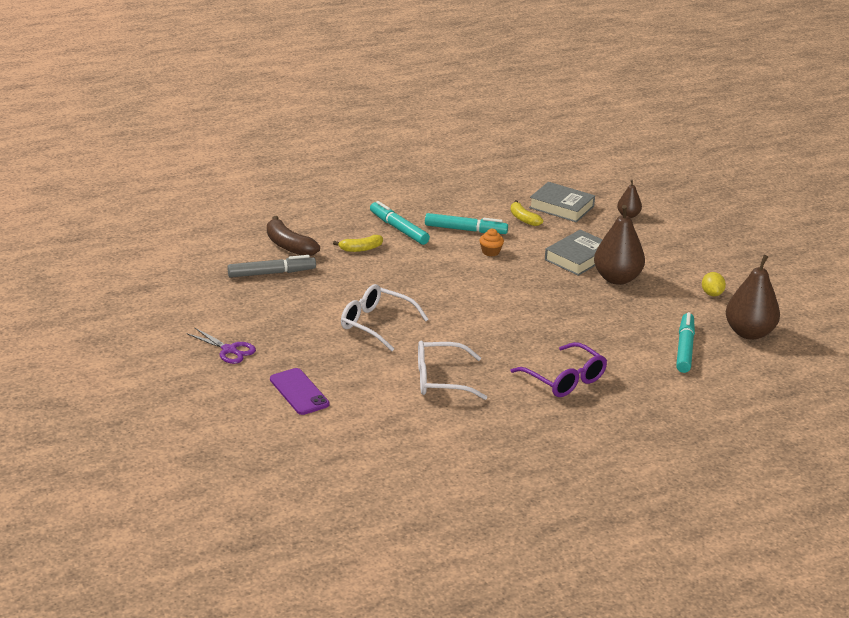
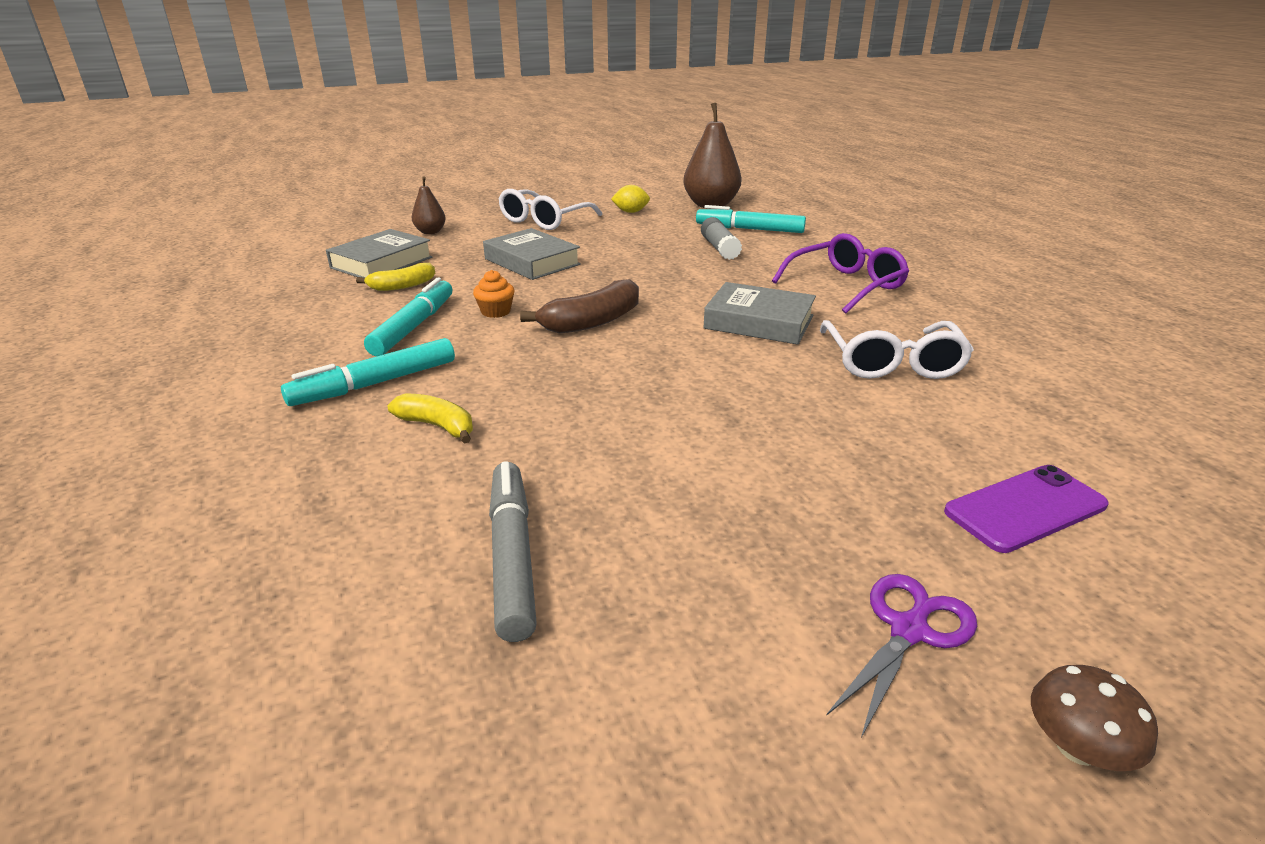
camera: 85 degrees left, 0 degrees up
brown banana [267,216,320,256] -> brown banana moved to [520,279,639,333]
yellow banana [333,235,383,252] -> yellow banana turned 45 degrees counterclockwise [388,393,473,443]
white glasses [341,284,429,351] -> white glasses moved to [499,189,602,230]
brown pear [594,205,645,285] -> none
none -> grey glue stick [701,217,742,260]
none -> grey book [703,282,816,345]
none -> brown mushroom [1031,665,1158,771]

